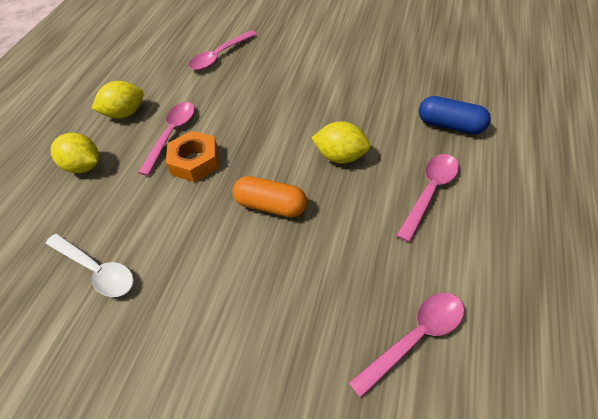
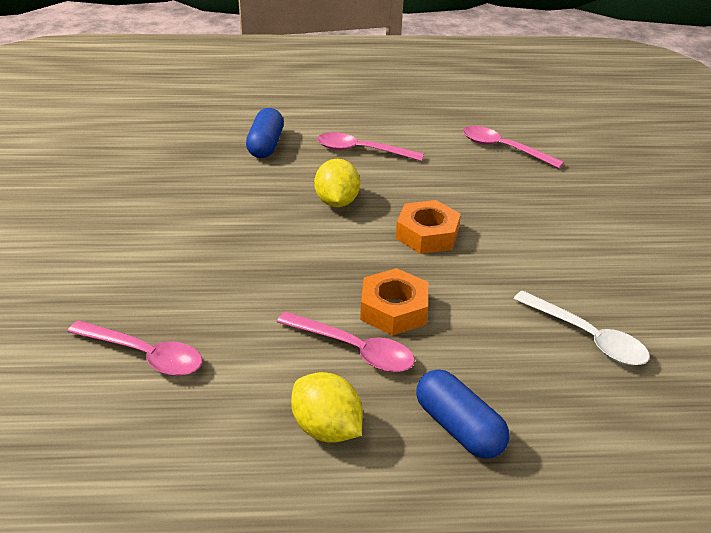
camera: 115 degrees left, 15 degrees down
white spoon [46,234,134,297] -> white spoon turned 120 degrees clockwise [514,291,650,365]
yellow lemon [51,133,99,173] -> blue capsule [416,370,509,459]
pink spoon [138,102,195,176] -> pink spoon turned 150 degrees counterclockwise [277,311,415,372]
orange capsule [233,176,307,218] -> orange nut [396,200,461,254]

